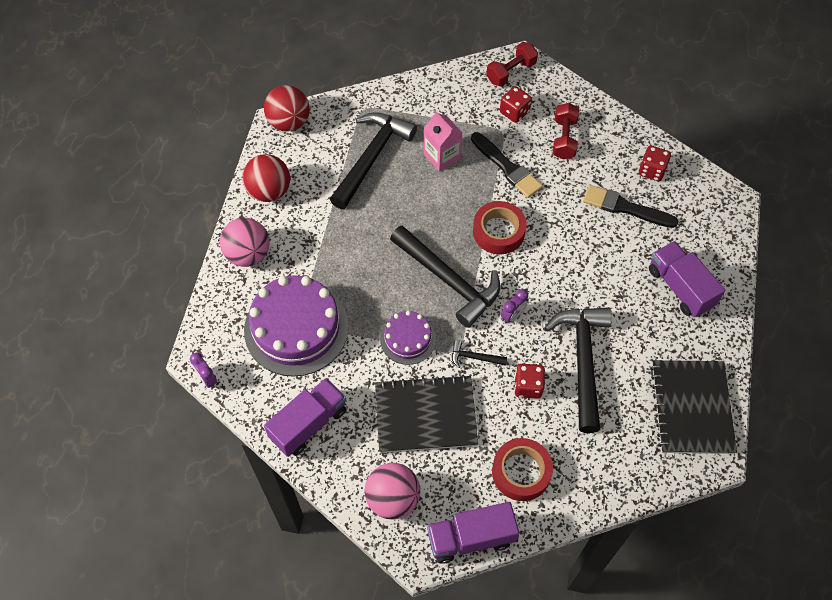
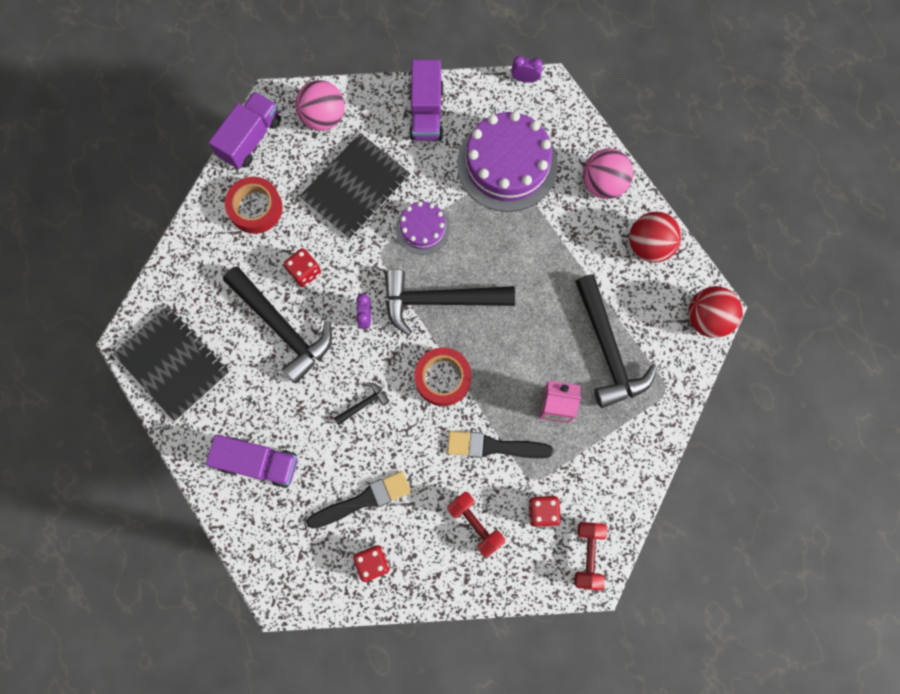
camera: 135 degrees right, 15 degrees up
black hammer [452,340,507,368] -> black hammer moved to [334,383,389,425]

